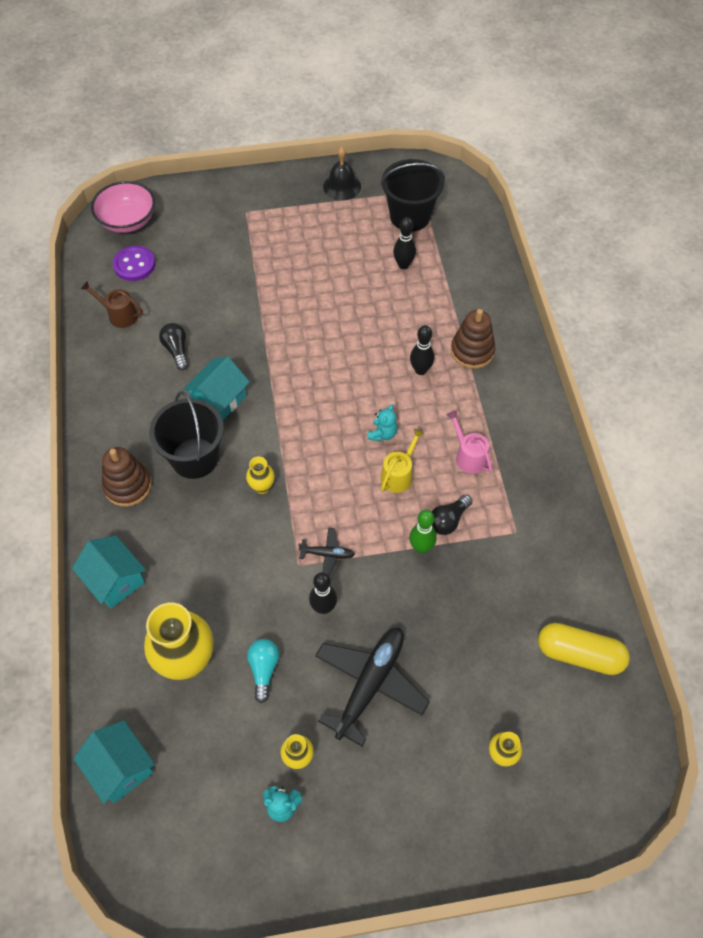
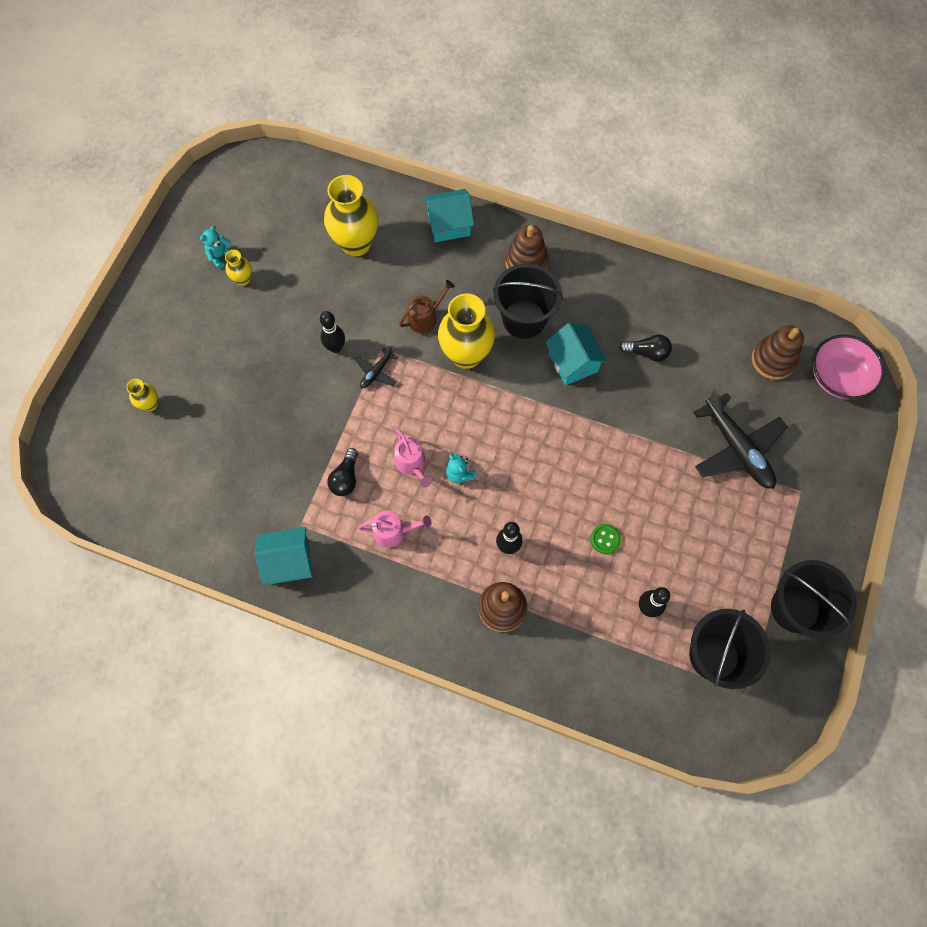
camera: 120 degrees right, 10 degrees up
turquoise house [73,720,155,804] -> turquoise house moved to [254,527,313,584]
brown watering can [81,281,143,328] -> brown watering can moved to [399,280,455,333]
purple button [113,246,155,281] -> brown stacking toy [752,325,804,380]
yellow vase [246,456,275,494] -> yellow vase [438,294,495,369], size x2.12
turquoise light bulb [247,639,279,703] -> none
black plane [315,628,430,746] -> black plane moved to [693,390,788,489]
black bell [323,147,361,200] -> black bucket [771,560,857,638]
yellow watering can [381,429,424,493] -> pink watering can [394,429,432,488]
green bowling pin [409,510,437,554] -> none
black light bulb [432,495,472,535] -> black light bulb turned 150 degrees counterclockwise [327,448,358,496]
yellow capsule [538,623,630,675] -> none
none -> green button [590,524,621,554]

